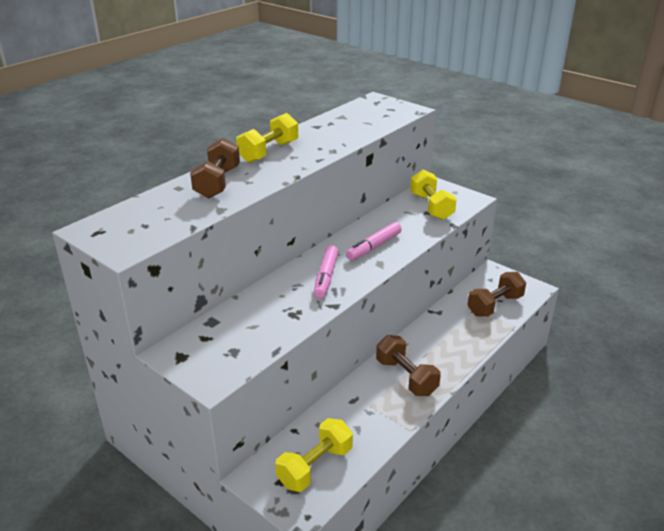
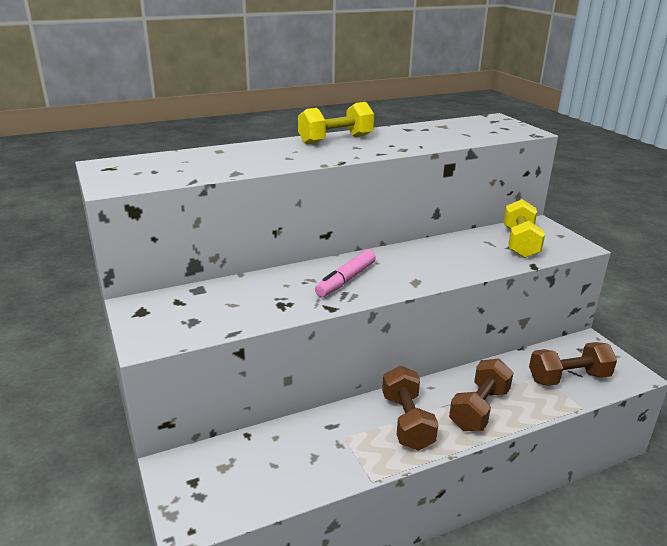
camera: 25 degrees right, 5 degrees down
brown dumbbell [190,138,240,199] -> brown dumbbell moved to [449,358,514,431]
yellow dumbbell [275,418,353,492] -> none
pink marker [346,222,402,260] -> none

